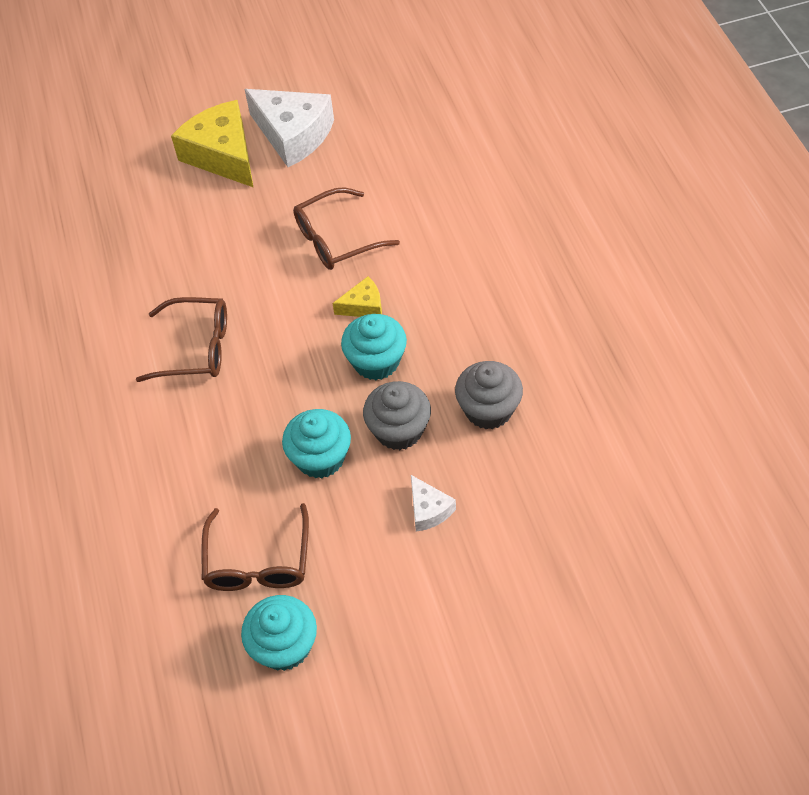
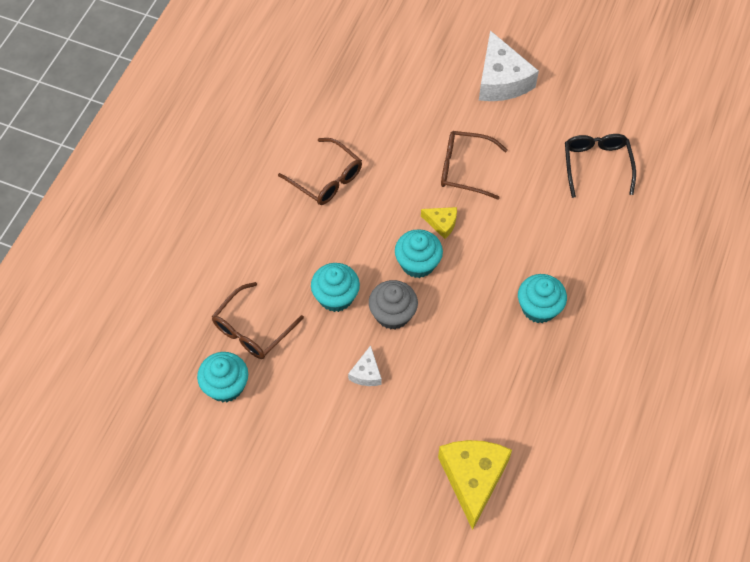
camera: 35 degrees right, 5 degrees up
yellow cheese [171,100,254,188] -> yellow cheese moved to [438,440,512,530]
grey cupcake [455,361,523,429] -> none
none -> turquoise cupcake [518,274,567,323]
none -> black glasses [565,134,636,198]

